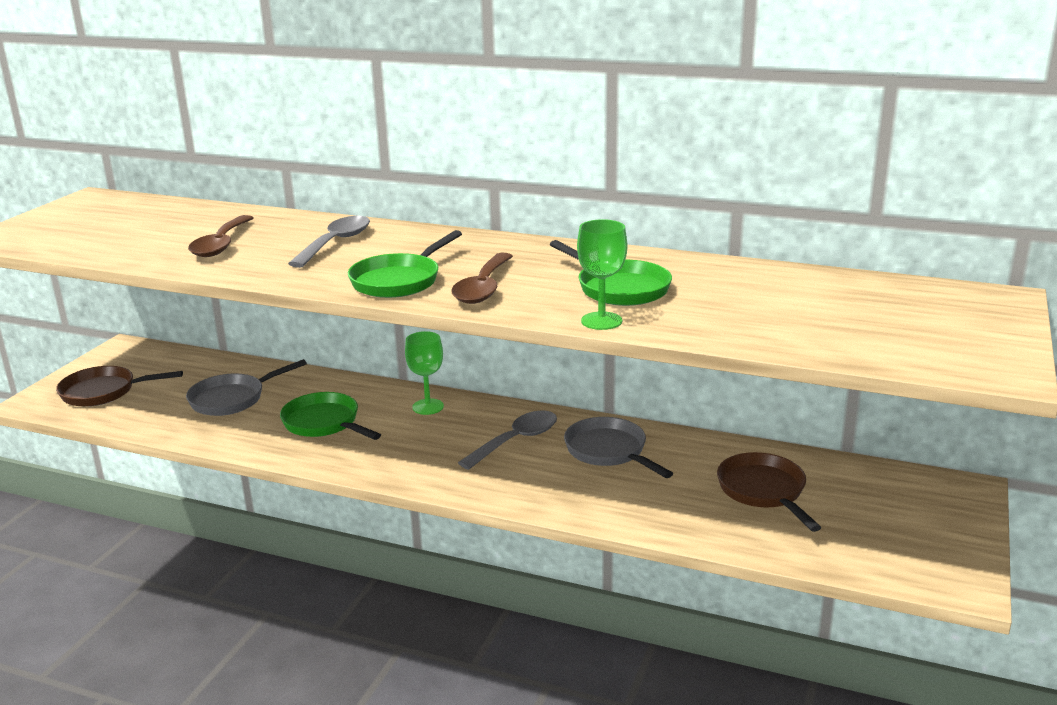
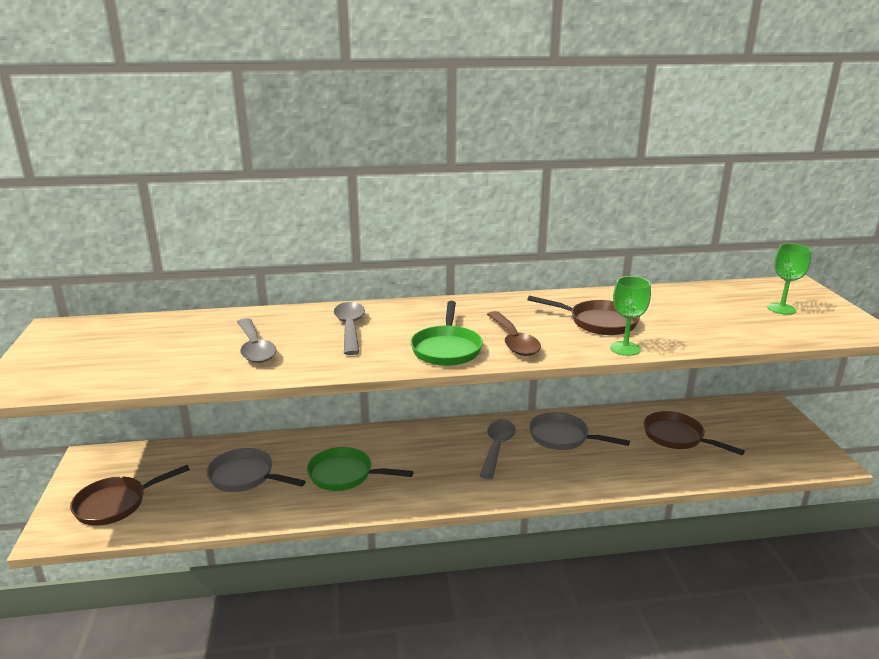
camera: 30 degrees left, 0 degrees up
grey pan [186,359,307,416] -> grey pan turned 90 degrees clockwise [206,448,306,492]
brown spoon [188,215,253,257] -> grey spoon [237,318,277,363]
green goblet [405,331,444,415] -> green goblet moved to [767,243,812,315]
green pan [550,240,672,306] -> brown pan [527,296,640,335]

